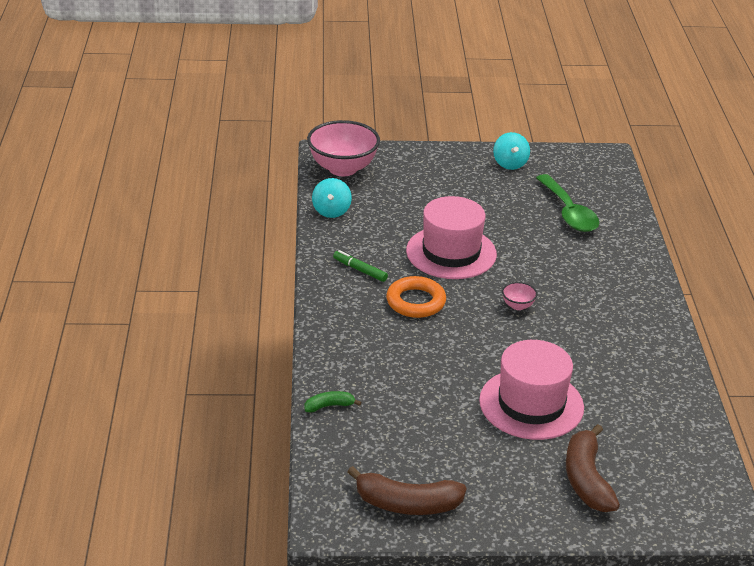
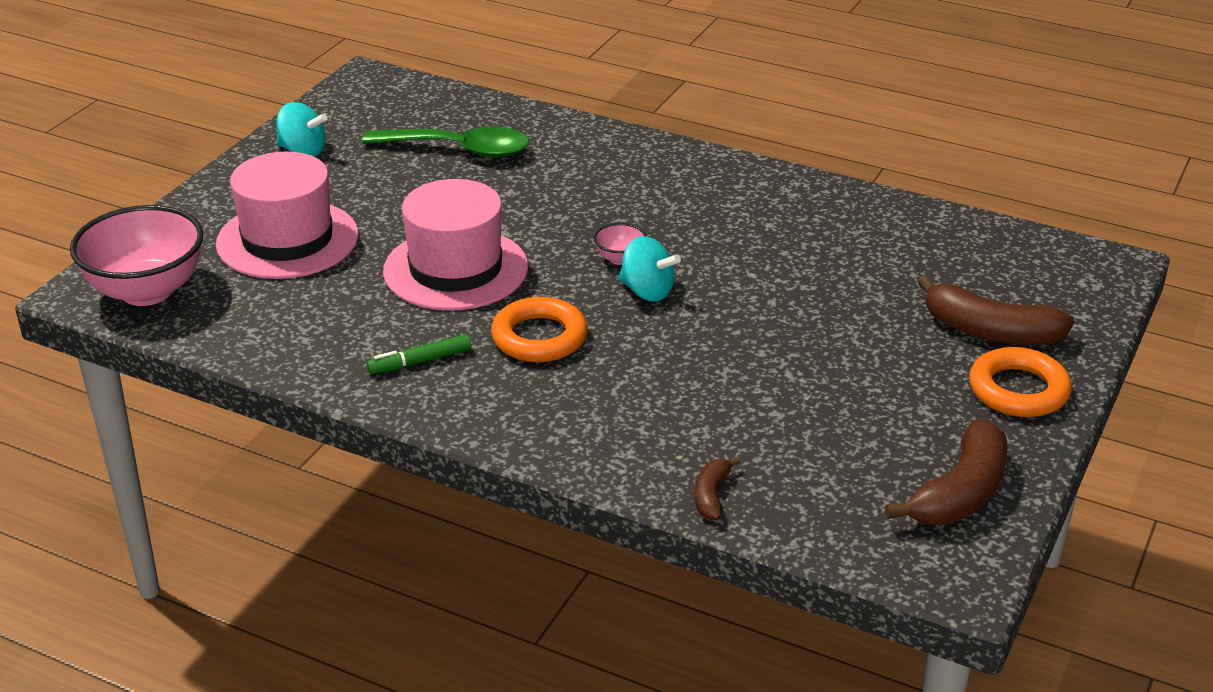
camera: 60 degrees left, 0 degrees up
green banana [304,391,362,413] -> brown banana [695,456,741,520]
turquoise spinning top [312,178,352,218] -> turquoise spinning top moved to [618,236,681,302]
pink hat [479,340,584,440] -> pink hat moved to [216,152,358,279]
none -> orange ring [969,347,1072,417]

